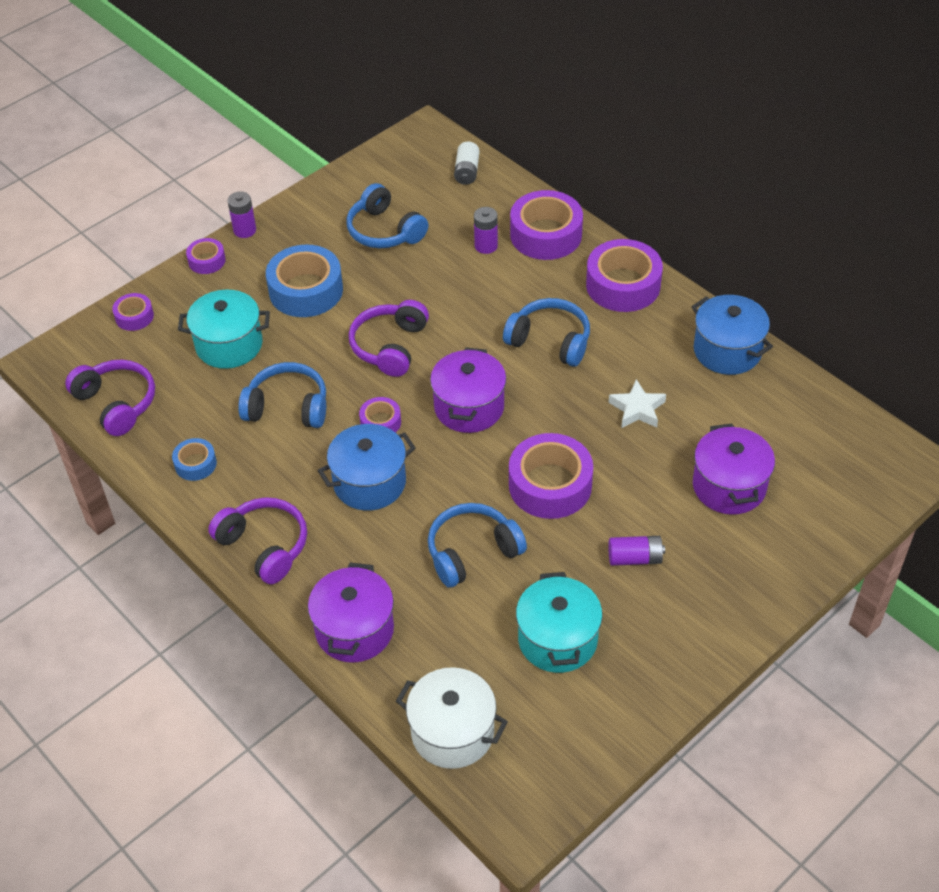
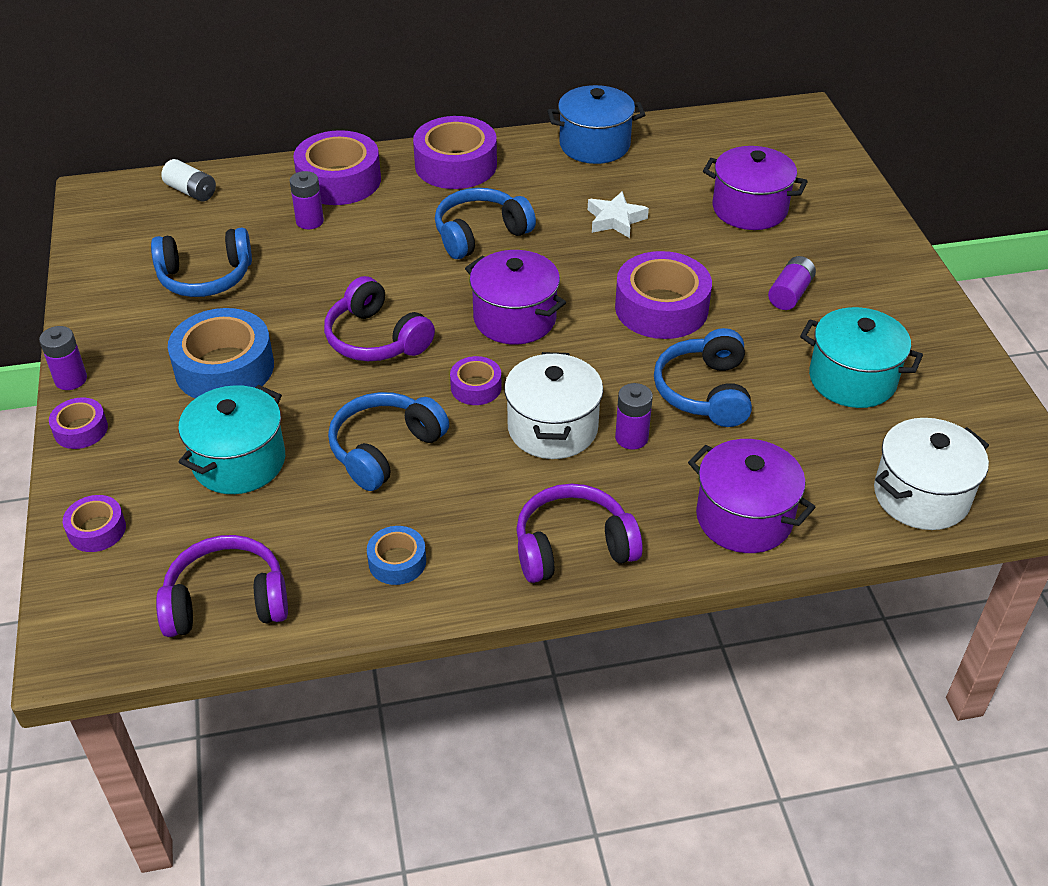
camera: 60 degrees left, 5 degrees down
blue pot [318,424,416,511] -> white pot [504,352,603,459]
none -> purple battery [615,383,653,450]

